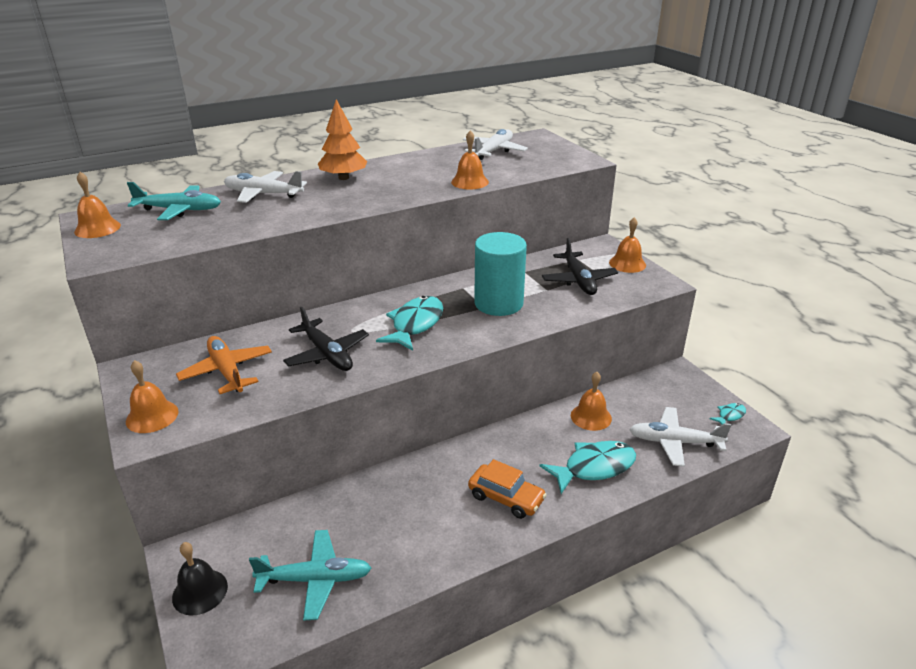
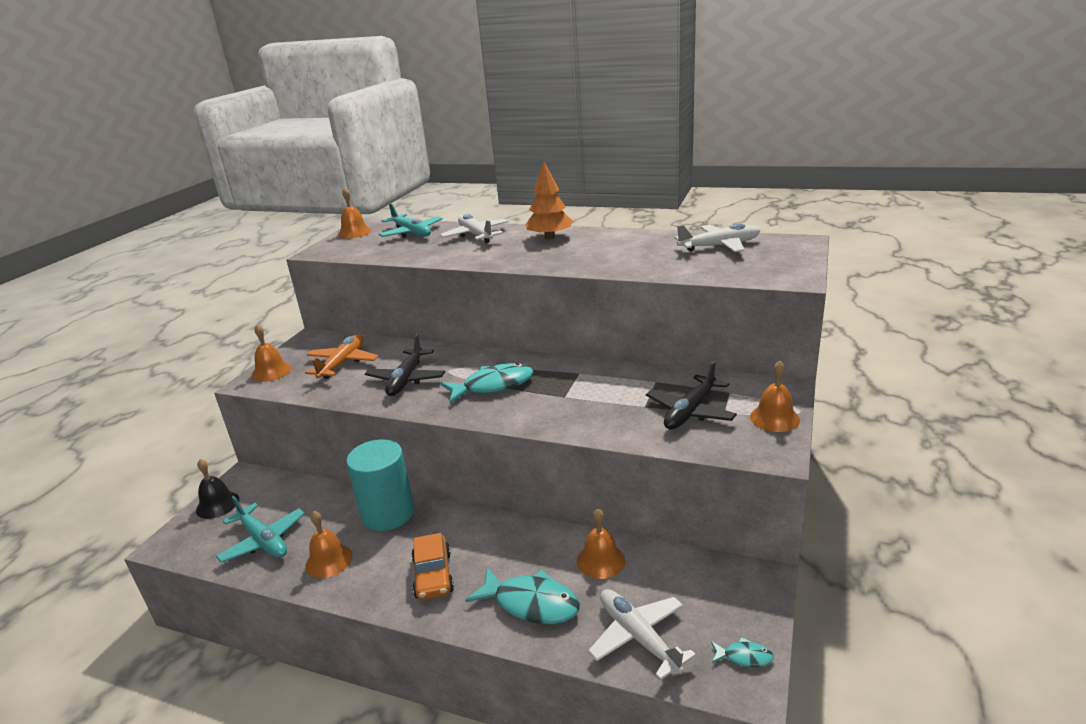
camera: 50 degrees right, 5 degrees down
orange bell [451,130,489,189] -> orange bell moved to [305,511,353,578]
turquoise cylinder [474,232,527,316] -> turquoise cylinder moved to [346,439,414,531]

